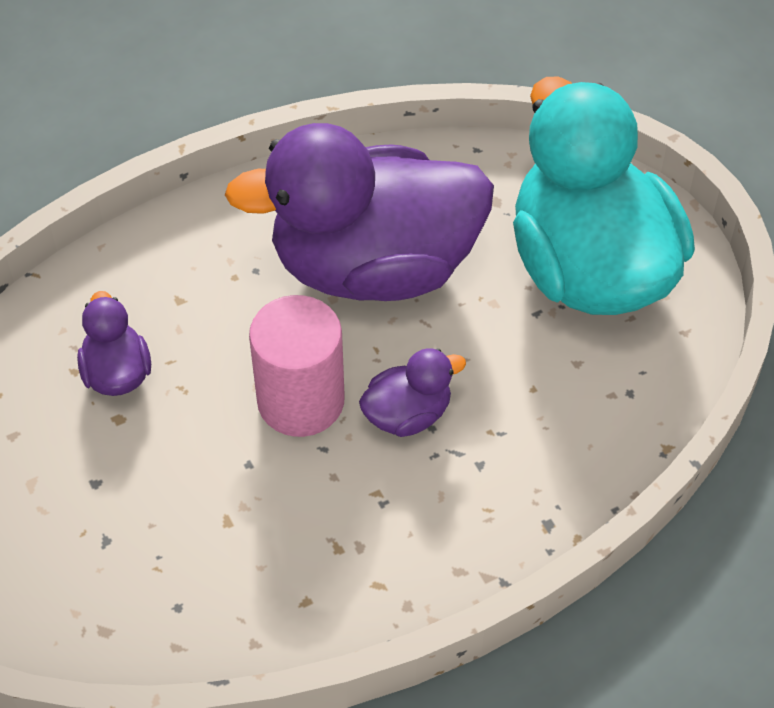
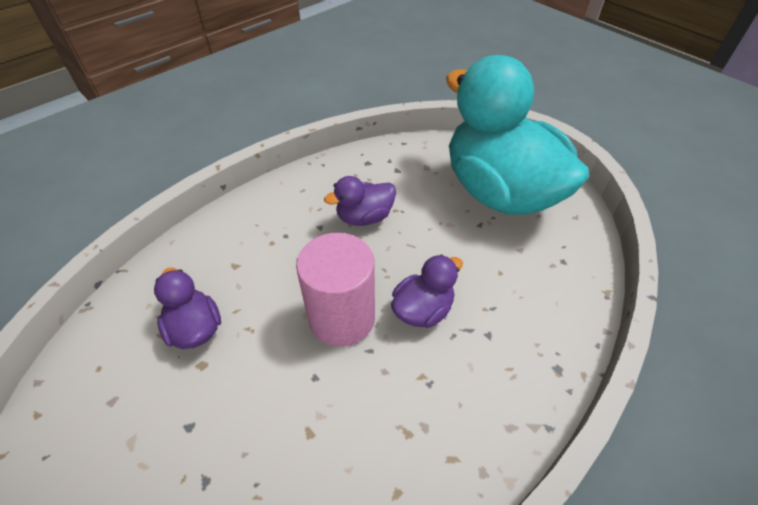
camera: 15 degrees left, 5 degrees down
purple duck [225,123,494,301] -> purple duck [324,176,396,226], size x0.42

